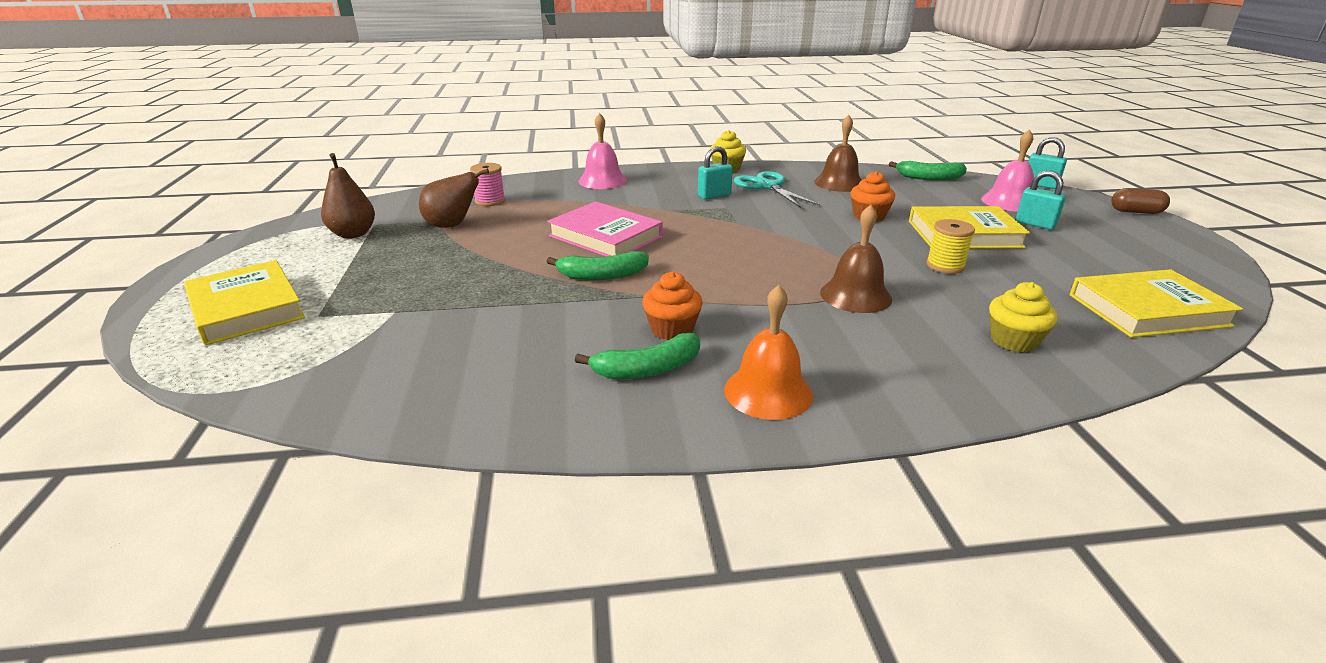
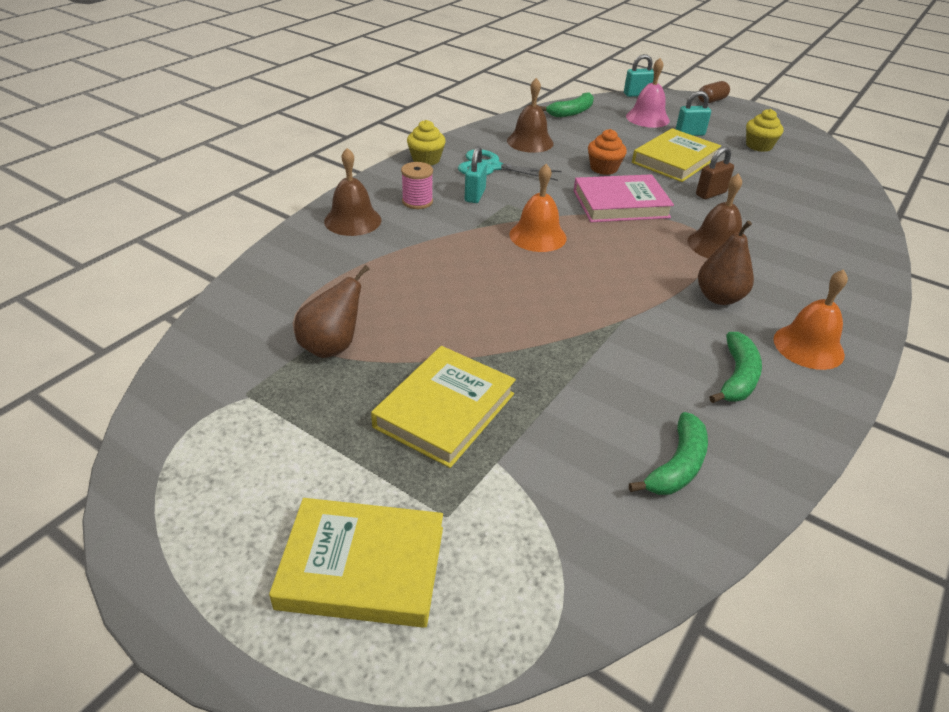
camera: 50 degrees left, 10 degrees up
brown pear [321,153,375,238] -> brown pear moved to [698,221,754,305]
pink spool [470,163,505,206] -> pink spool moved to [401,162,433,209]
green banana [546,251,649,280] -> green banana moved to [629,412,708,495]
pink book [547,201,663,257] -> pink book moved to [573,174,674,222]
pink bell [578,113,627,189] -> brown bell [324,148,381,236]
orange cupcake [642,272,703,340] -> none
yellow spool [926,219,975,274] -> brown padlock [696,147,734,199]
yellow cupcake [989,282,1057,352] -> yellow cupcake moved to [746,109,784,152]
yellow book [1069,269,1243,338] -> yellow book moved to [371,346,516,468]
none -> orange bell [509,164,567,252]

